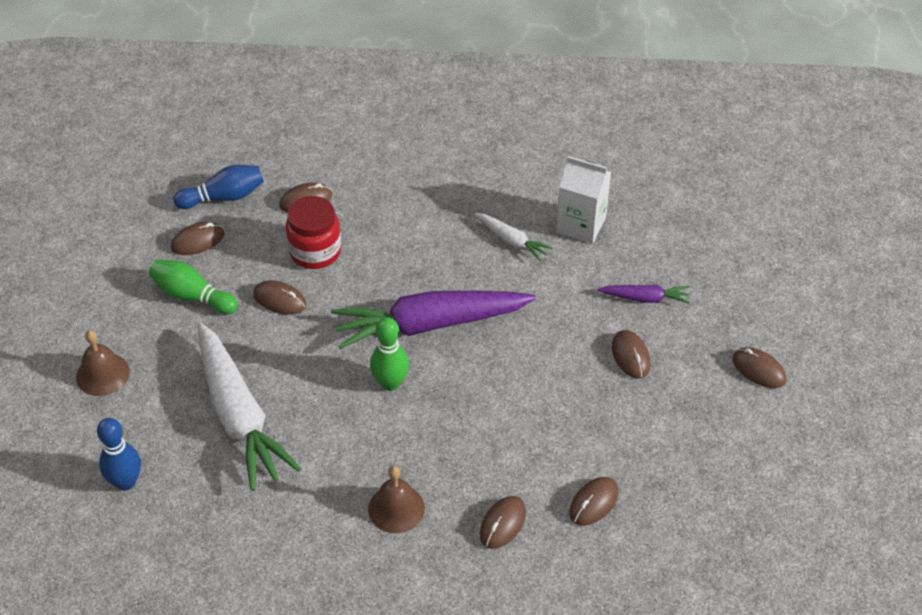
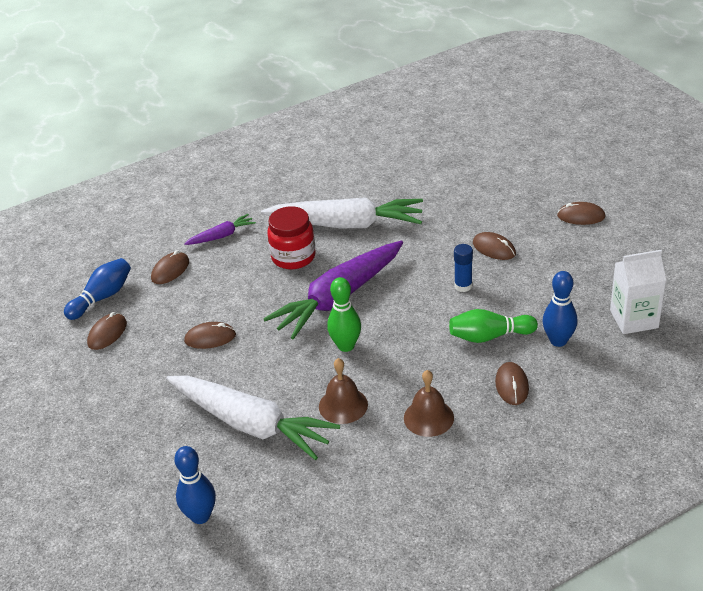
camera: 30 degrees left, 10 degrees down
brown bell [76,330,130,396] -> brown bell moved to [319,358,368,424]
green bowling pin [149,259,238,314] -> green bowling pin moved to [449,309,538,343]
red jar [286,196,341,269] -> red jar moved to [267,206,316,269]
white carrot [475,213,553,261] -> white carrot [261,197,423,228], size x2.18
white carton [556,156,611,244] -> white carton moved to [610,250,667,334]
brown mouse [570,477,618,526] -> blue bowling pin [543,271,578,347]
purple carrot [597,285,690,304] -> purple carrot moved to [184,214,256,245]
none -> blue glue stick [454,244,473,292]

